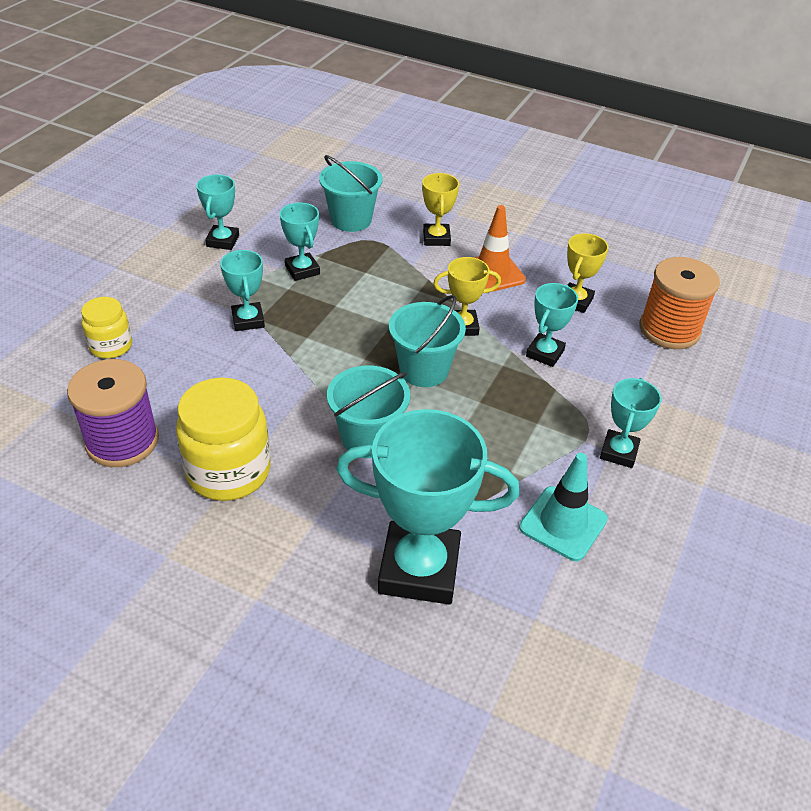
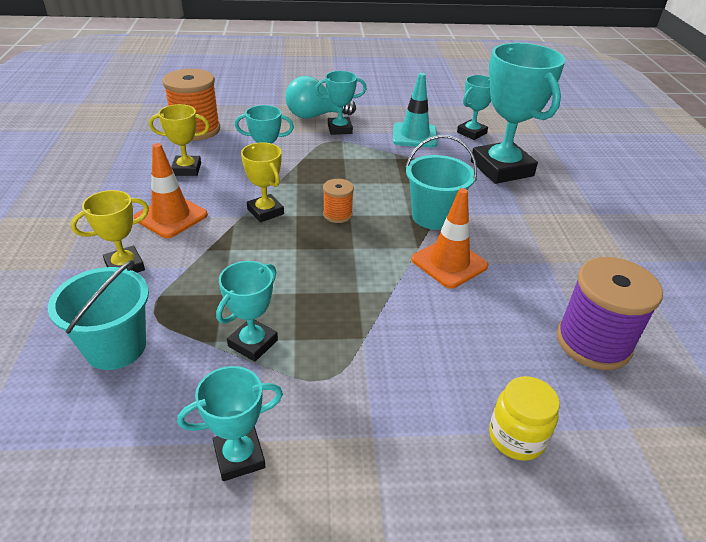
camera: 120 degrees left, 5 degrees down
yellow jar [176,378,270,501] -> none
turquoise trophy [220,250,265,331] -> turquoise trophy moved to [457,75,491,140]
turquoise bucket [389,295,466,387] -> orange spool [323,179,354,223]
none -> turquoise light bulb [285,76,356,119]
none -> orange traffic cone [411,188,489,289]

